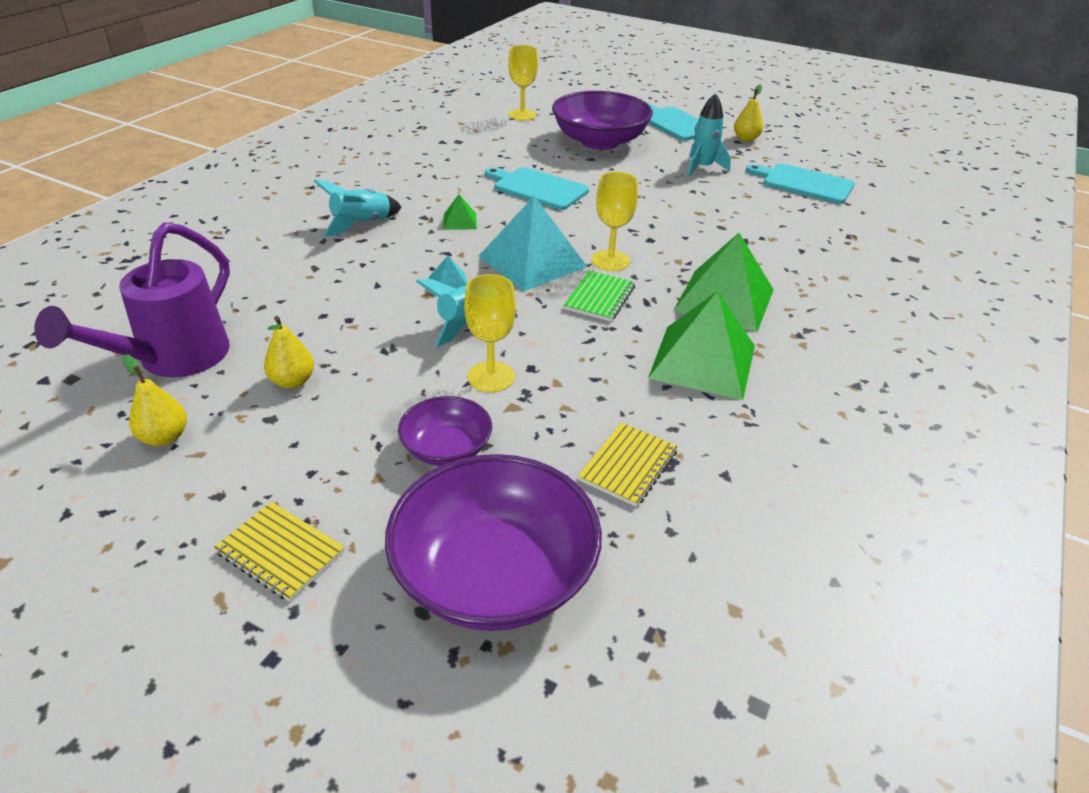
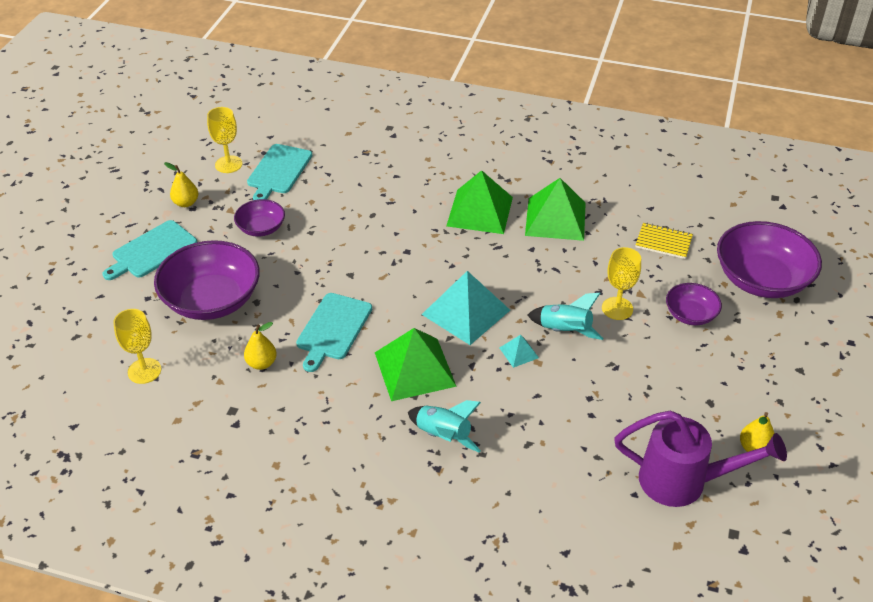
camera: 100 degrees left, 5 degrees up
yellow notebook [214,502,345,602] -> none
yellow pear [264,316,314,388] -> yellow pear moved to [244,322,277,370]
green pyramid [443,194,477,230] -> green pyramid [375,328,457,401], size x2.22
green notebook [564,270,635,322] -> none
yellow goblet [592,172,638,271] -> yellow goblet moved to [207,107,242,173]
turquoise rocket [687,93,731,177] -> purple bowl [234,199,285,237]

